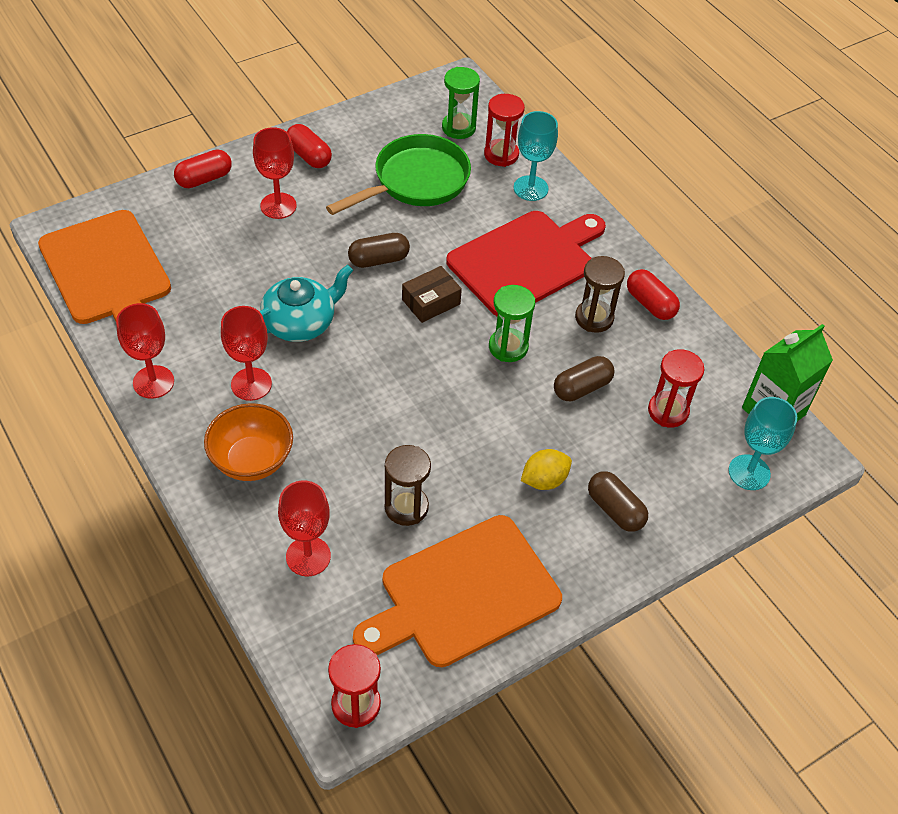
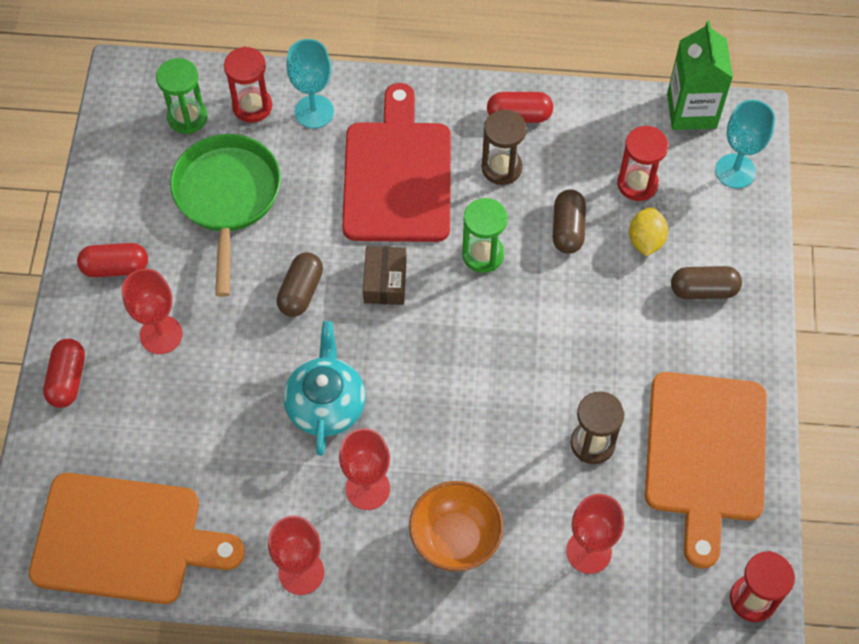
camera: 50 degrees left, 10 degrees up
yellow lemon [521,449,572,490] -> yellow lemon moved to [629,207,668,256]

